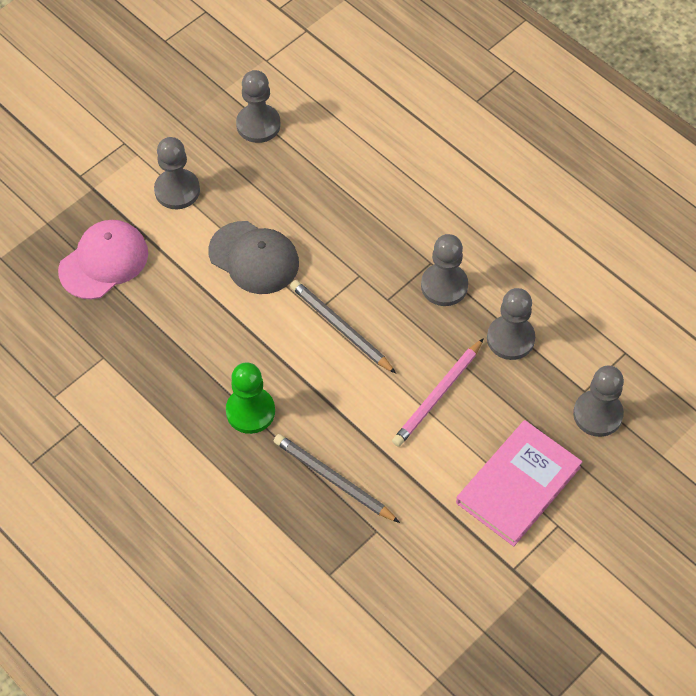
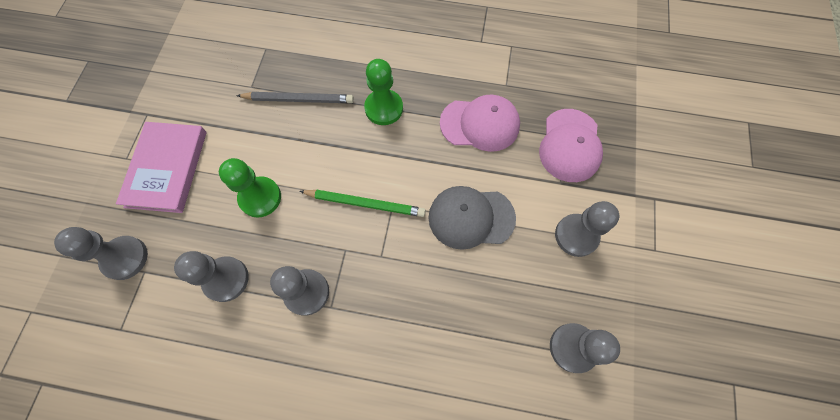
camera: 145 degrees right, 10 degrees up
grey pencil [290,280,396,373] -> green pencil [299,190,426,217]
pink pencil [392,338,484,447] -> green pawn [219,158,281,218]
none -> pink cap [440,95,520,152]

